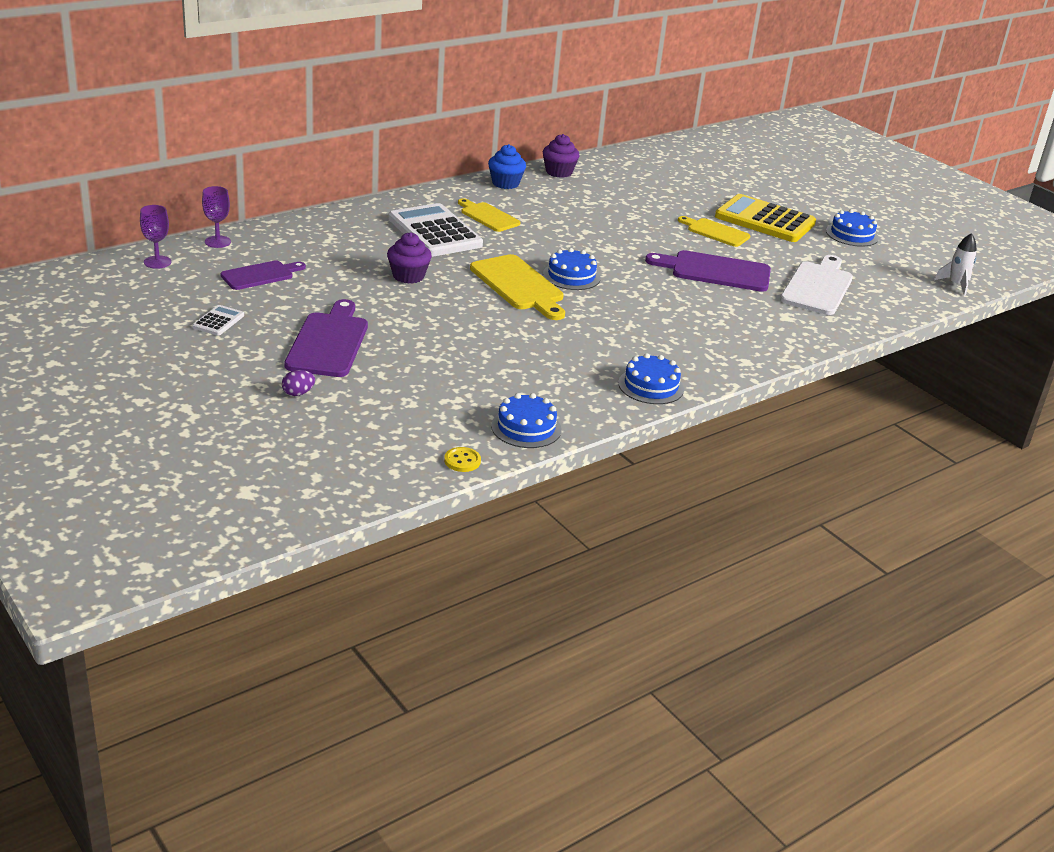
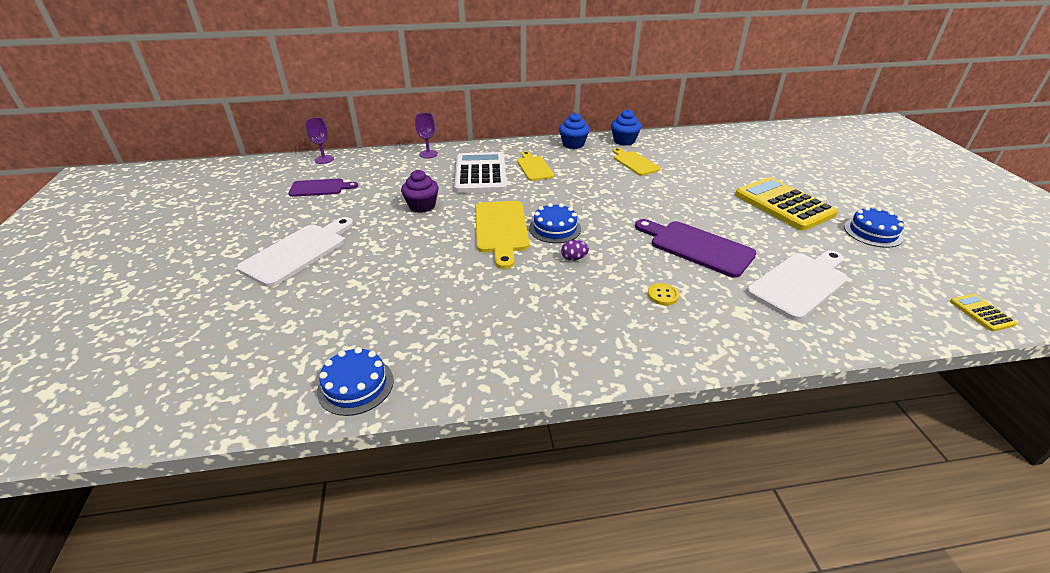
camera: 30 degrees right, 5 degrees up
purple goblet [140,205,171,269] -> purple goblet moved to [415,113,438,158]
white calculator [192,305,244,336] -> none
purple egg [282,370,315,396] -> purple egg moved to [561,240,589,261]
purple cutting board [284,299,368,377] -> white cutting board [237,217,353,287]
yellow button [444,447,481,472] -> yellow button moved to [648,283,679,305]
purple cupcake [543,134,580,178] -> blue cupcake [611,109,641,146]
blue cake [618,353,684,404] -> none
yellow cutting board [678,216,750,247] -> yellow cutting board moved to [613,148,661,176]
white rocket [934,233,977,296] -> yellow calculator [950,294,1017,332]

